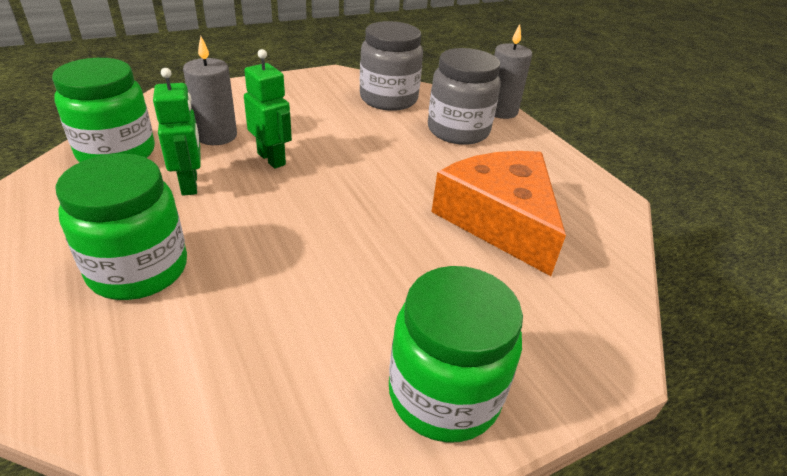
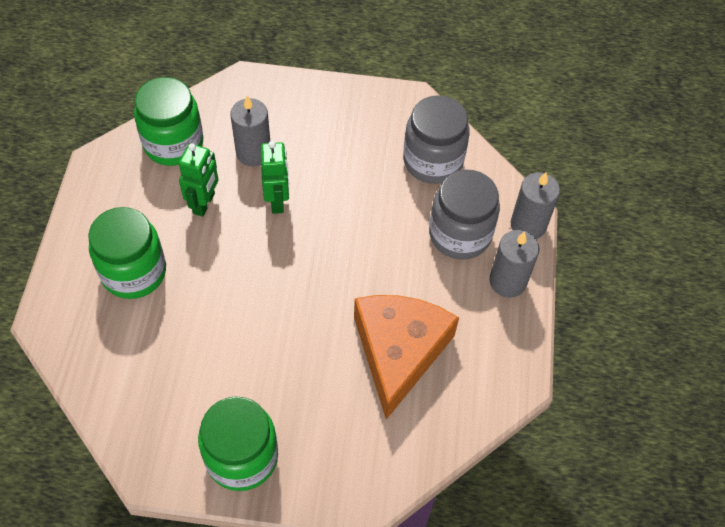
camera: 35 degrees right, 20 degrees up
none -> grey candle [489,230,540,298]

